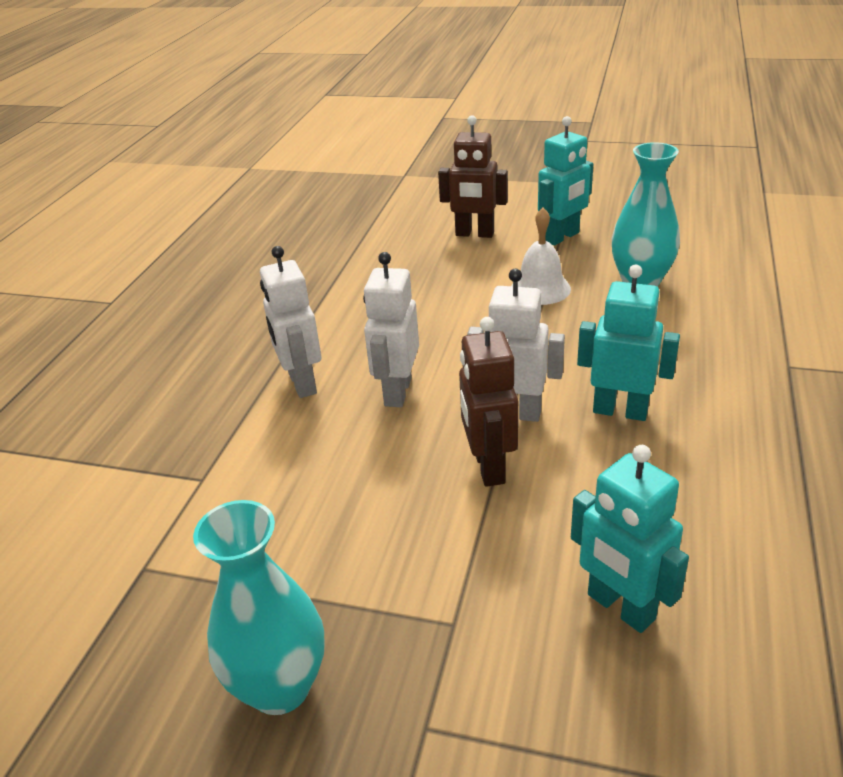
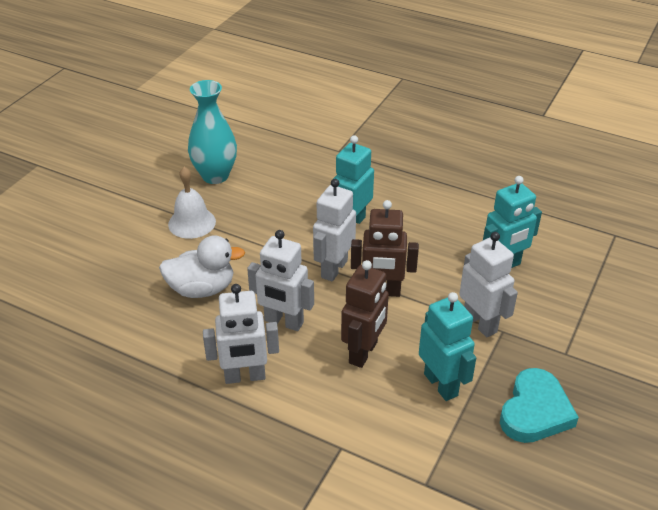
camera: 80 degrees left, 5 degrees up
turquoise vase [193,500,325,715] -> turquoise heart [500,368,579,443]
brown robot [438,115,508,238] -> brown robot moved to [341,260,389,368]
turquoise robot [538,116,593,245] -> turquoise robot moved to [419,292,476,401]
none -> white duck [159,235,245,298]
none -> white robot [459,232,518,337]

